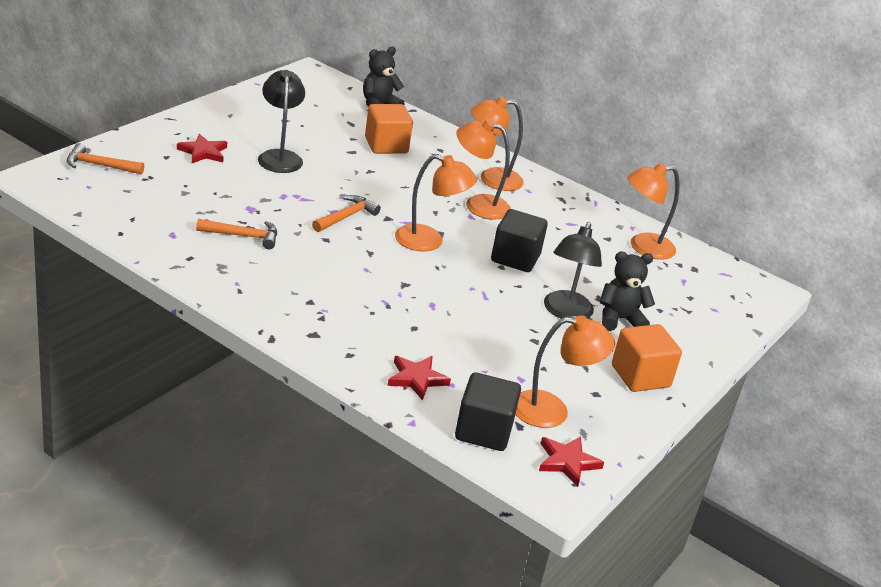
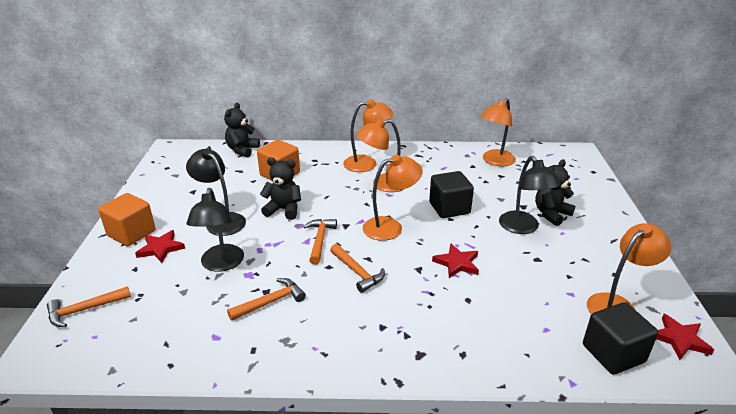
camera: 30 degrees left, 0 degrees up
red star [387,356,451,401] -> red star moved to [432,243,479,278]
orange lamp [471,97,524,191] -> orange lamp turned 150 degrees counterclockwise [343,99,393,172]
orange cube [612,324,682,392] -> orange cube moved to [98,193,155,246]
none -> black lamp [187,188,244,272]
none -> black teddy bear [260,158,301,220]
none -> orange hammer [330,244,385,293]

